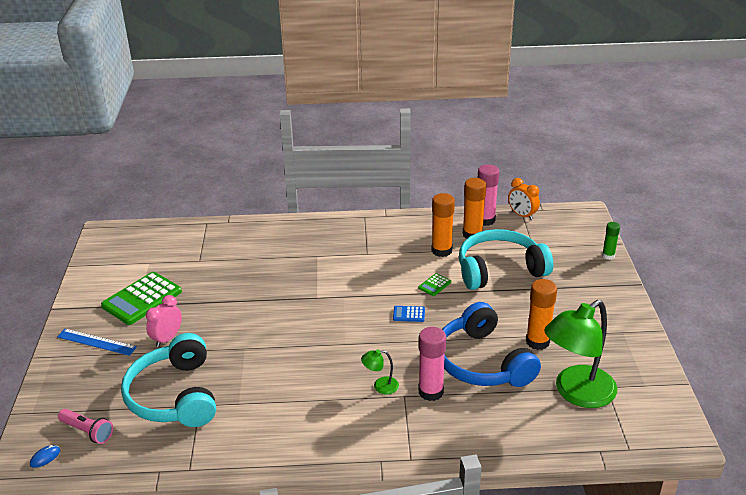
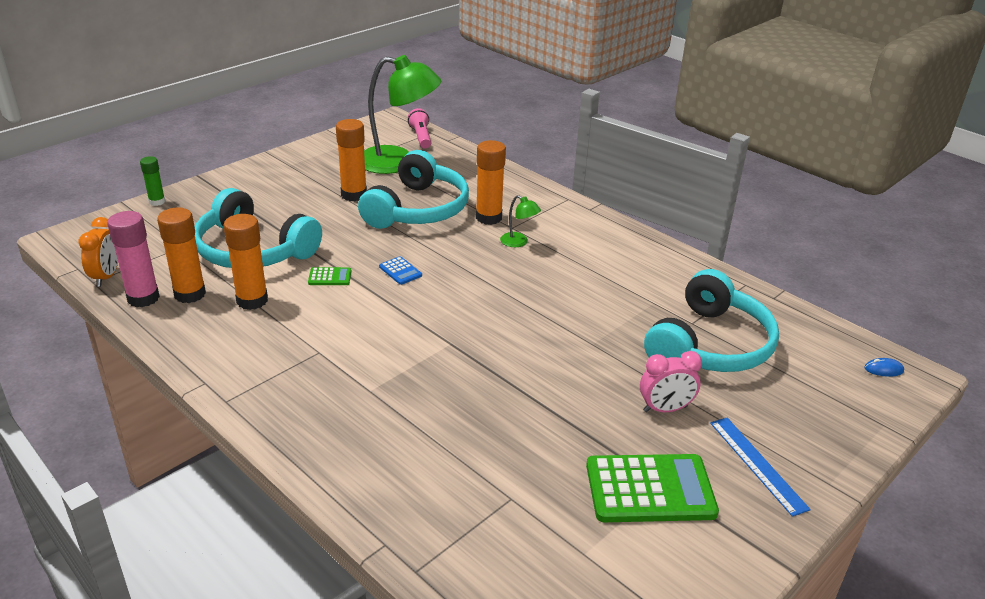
camera: 135 degrees left, 0 degrees up
pink flashlight [58,409,113,444] -> pink flashlight moved to [408,108,431,149]
pink glue stick [418,327,446,401] -> orange glue stick [476,140,506,225]
blue headphones [442,302,541,387] -> turquoise headphones [358,150,469,229]

